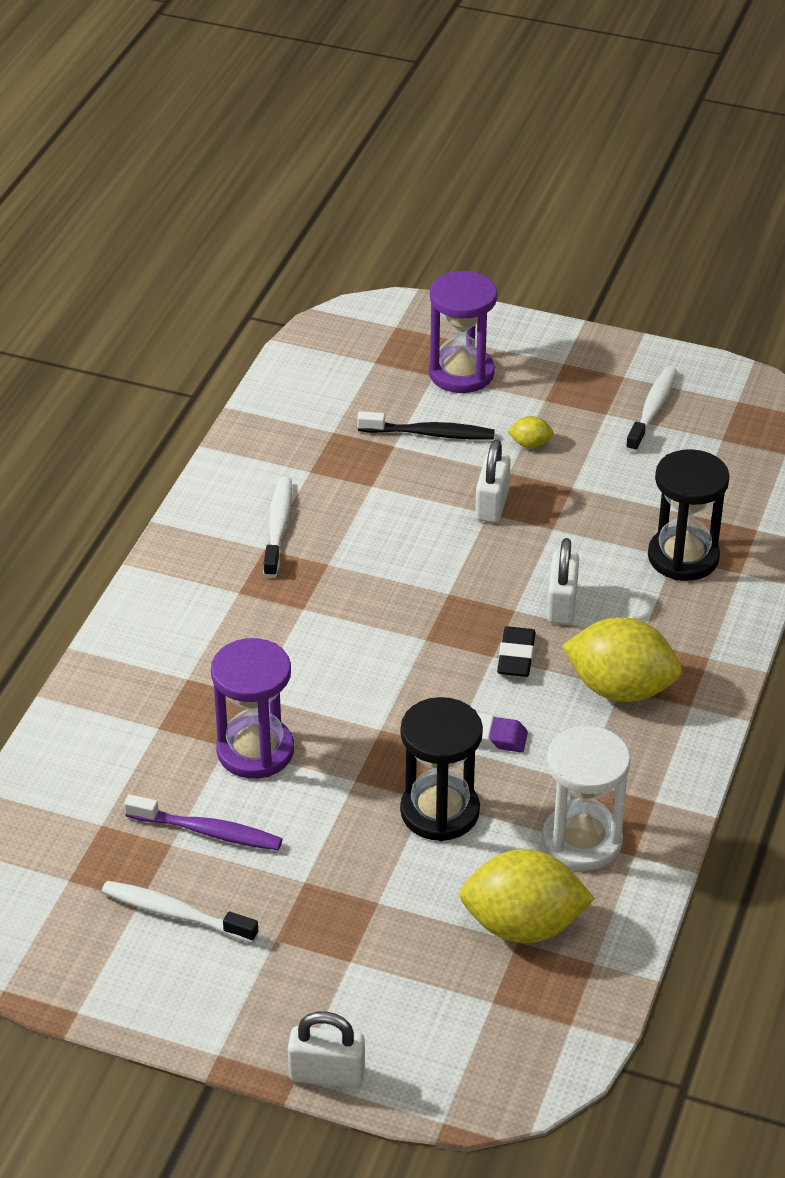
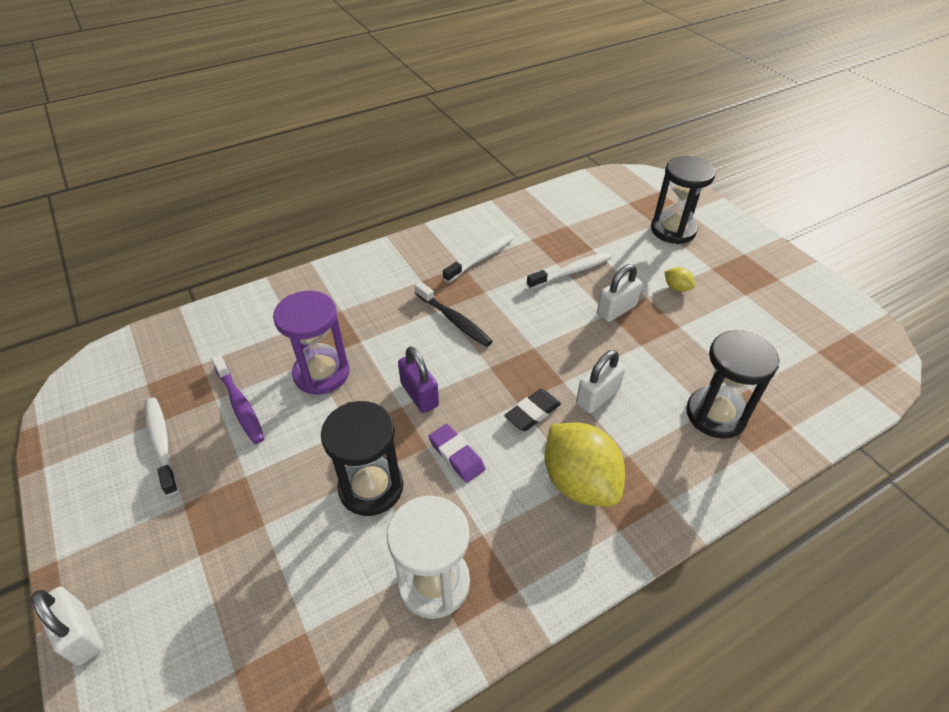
camera: 40 degrees right, 5 degrees up
black toothbrush [357,411,495,440] -> black toothbrush moved to [415,282,493,347]
purple hourglass [429,271,497,393] -> black hourglass [651,156,716,244]
yellow lemon [459,849,595,943] -> none
white toothbrush [626,366,677,453] -> white toothbrush moved to [527,252,612,289]
none -> purple padlock [398,346,439,413]

